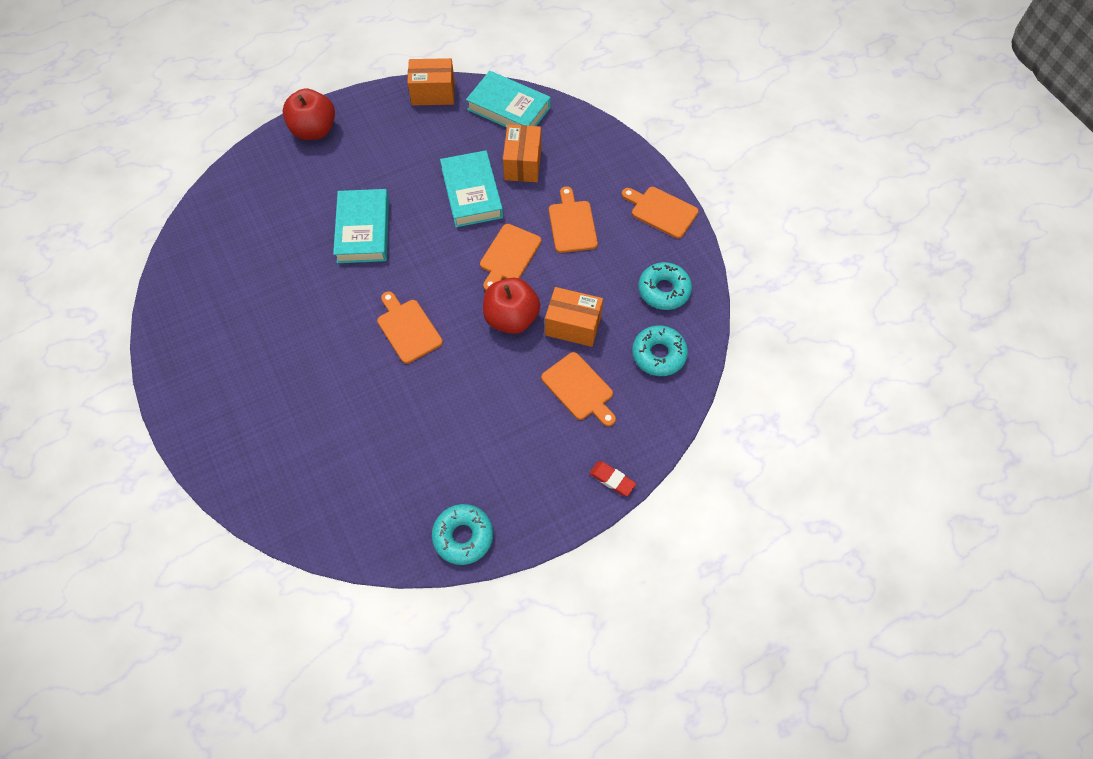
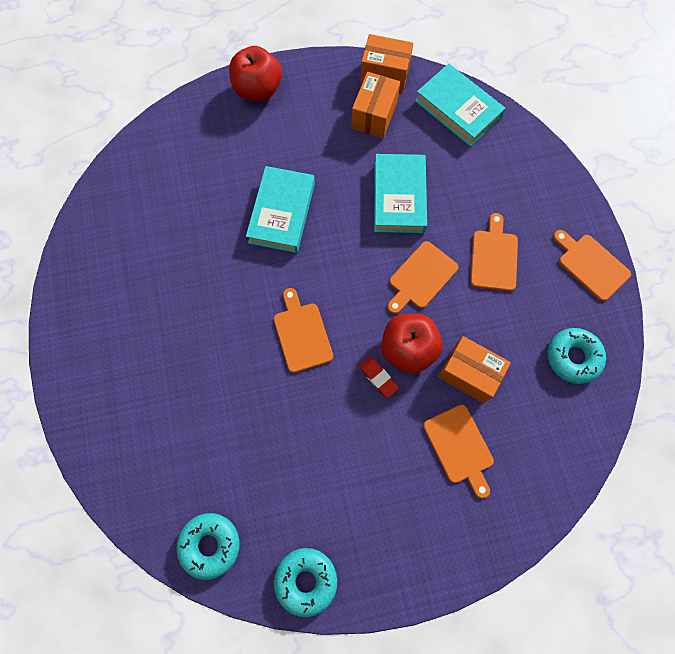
camera: 15 degrees right, 10 degrees up
orange box [503,125,541,182] -> orange box moved to [351,72,400,138]
red eraser [589,461,636,496] -> red eraser moved to [359,357,399,398]
turquoise donut [632,325,688,376] -> turquoise donut moved to [176,513,240,580]

